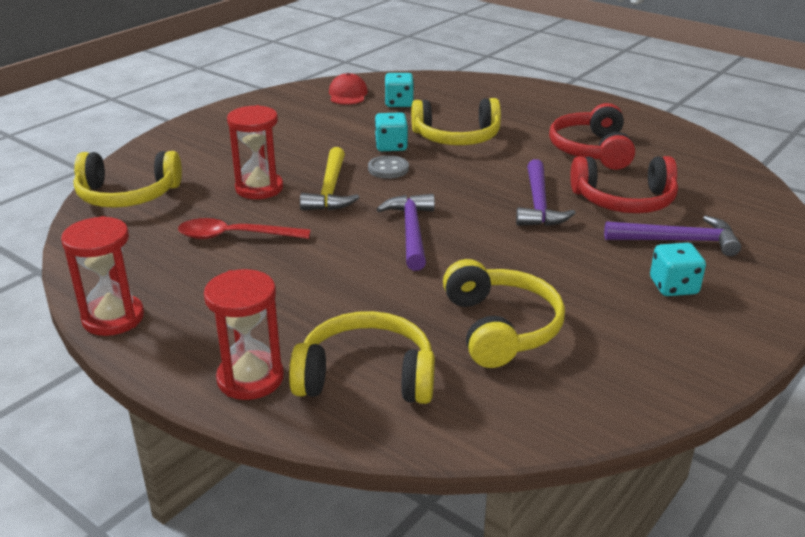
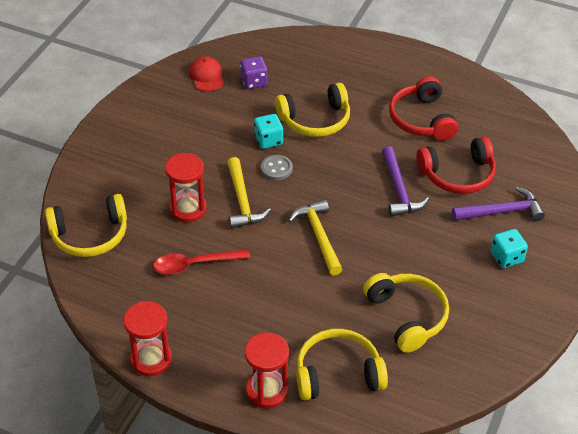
camera: 15 degrees left, 15 degrees up
purple hammer [377,194,435,271] -> yellow hammer [288,199,343,275]
turquoise dice [385,73,414,107] -> purple dice [240,56,268,89]

